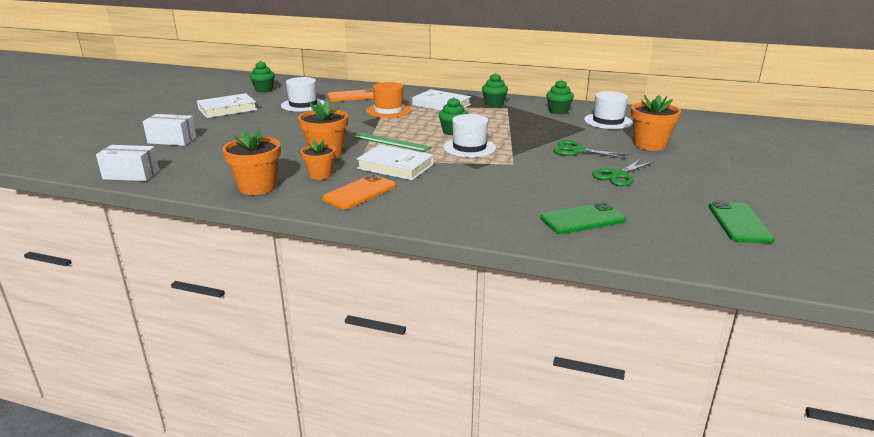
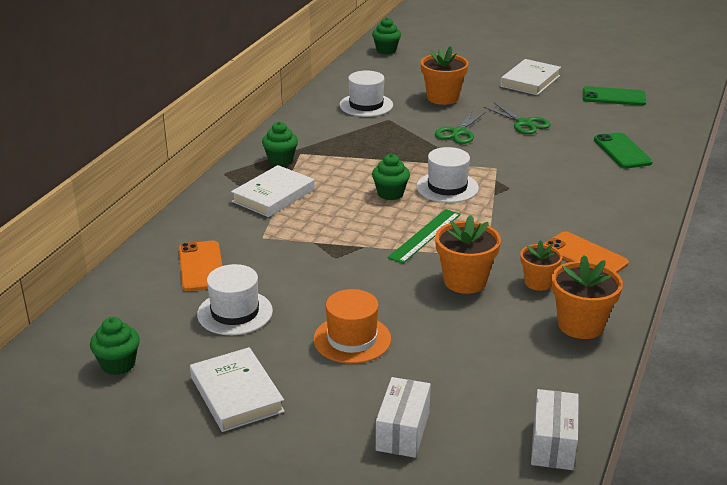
camera: 85 degrees left, 5 degrees up
white book [357,145,433,180] -> white book moved to [500,59,561,95]
orange hat [366,82,411,118] -> orange hat moved to [313,289,391,364]
green cupcake [546,79,574,114] -> green cupcake moved to [372,17,401,54]

